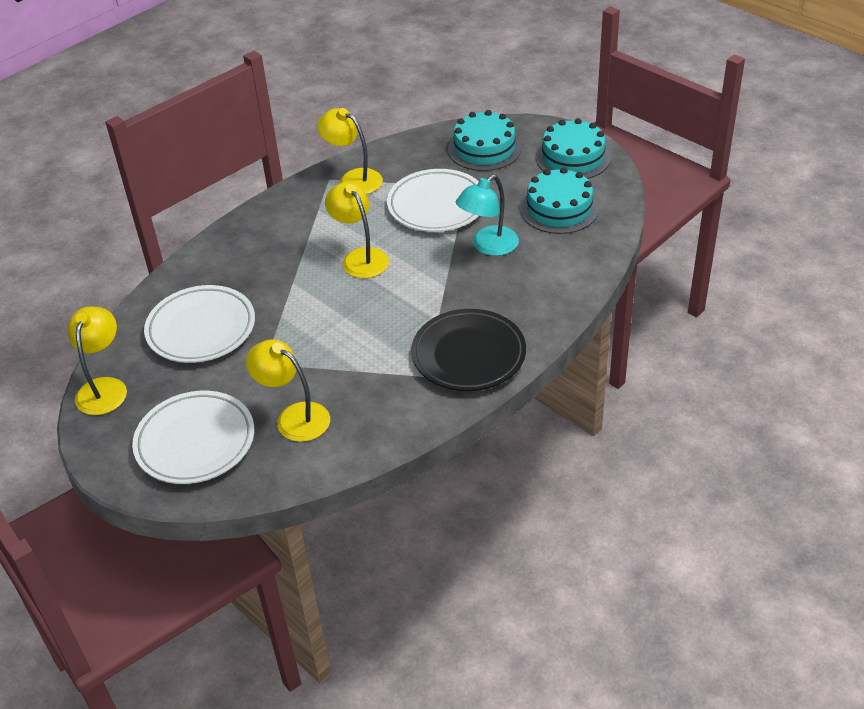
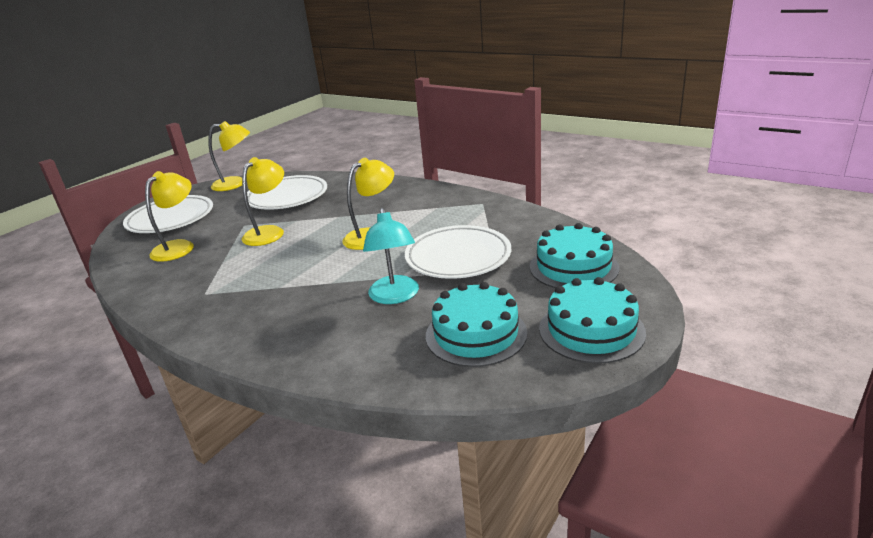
camera: 80 degrees right, 15 degrees down
yellow lamp [317,108,383,194] -> yellow lamp moved to [242,157,284,246]
black plate [411,309,526,391] -> none
turquoise lamp [456,175,519,256] -> turquoise lamp turned 135 degrees counterclockwise [363,208,419,304]

